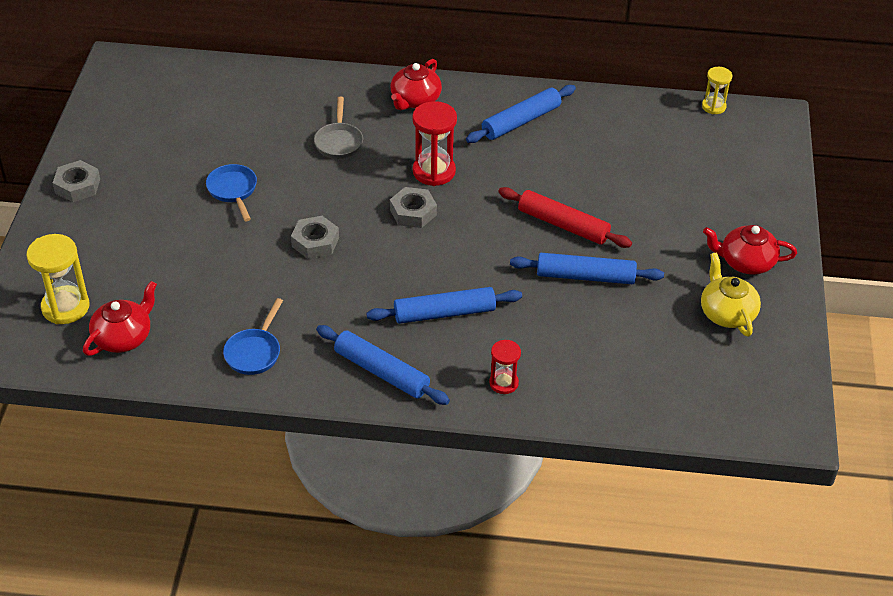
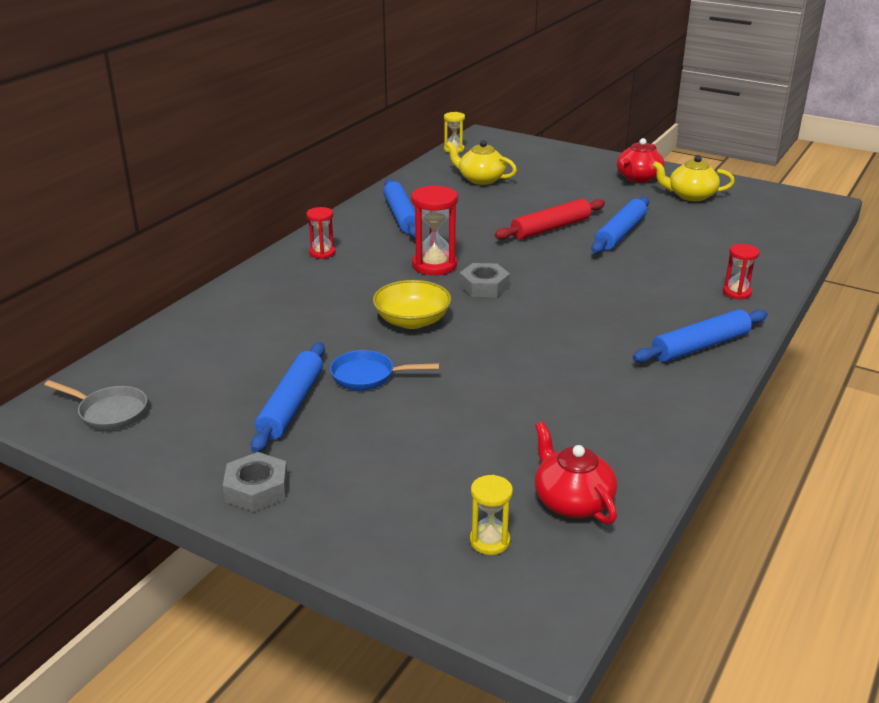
camera: 65 degrees left, 15 degrees down
yellow hourglass [27,234,89,324] -> yellow hourglass [470,475,513,555], size x0.59
blue pan [223,298,283,375] -> none
grey nut [291,216,339,259] -> none
grey pan [314,97,363,159] -> grey pan moved to [44,380,147,430]
blue rolling pin [366,287,522,324] -> blue rolling pin moved to [251,342,325,453]
red teapot [391,59,442,110] -> red hourglass [306,207,336,259]
none -> yellow bowl [373,280,451,329]
none -> yellow teapot [446,140,517,185]

